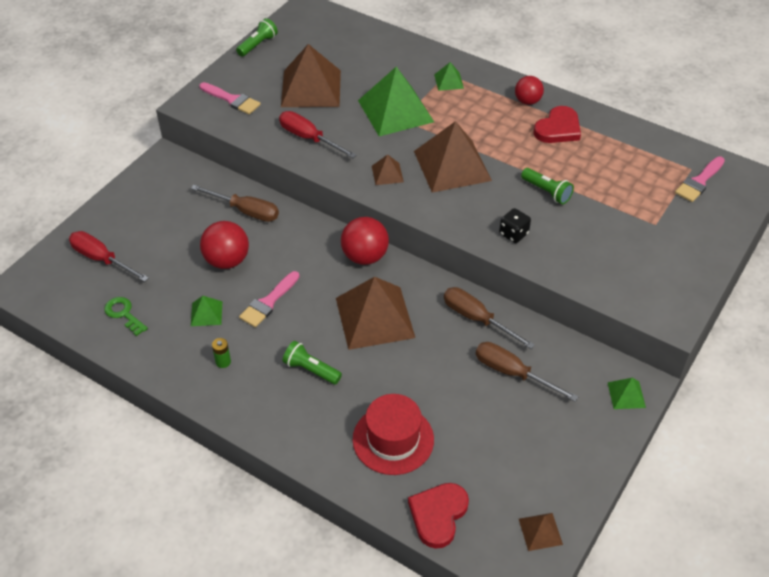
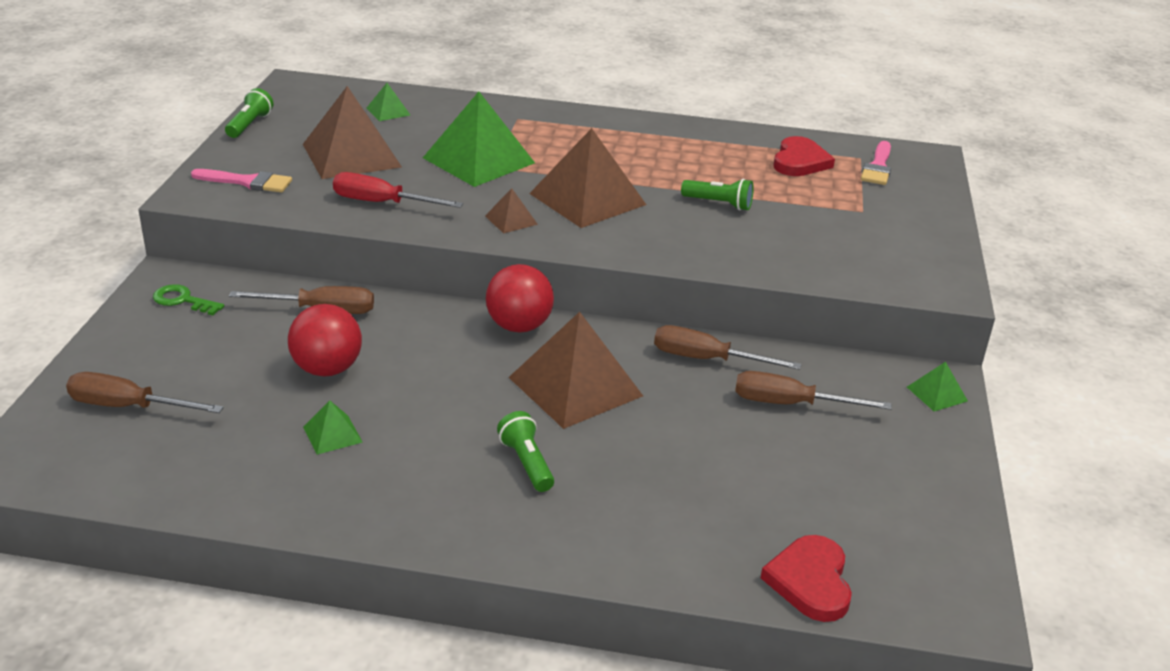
camera: 25 degrees left, 15 degrees down
red screwdriver [69,231,149,282] -> brown screwdriver [66,372,224,413]
green key [104,297,148,336] -> green key moved to [153,284,224,316]
green battery [212,338,231,368] -> none
pink brush [239,271,300,327] -> none
green flashlight [283,341,342,384] -> green flashlight turned 60 degrees clockwise [497,411,554,492]
red hat [352,394,434,475] -> none
green pyramid [434,62,464,91] -> green pyramid moved to [366,83,410,121]
black dice [499,208,531,243] -> none
red ball [515,76,544,105] -> none
brown pyramid [519,513,563,551] -> none
red heart [534,106,581,143] -> red heart moved to [773,136,835,176]

